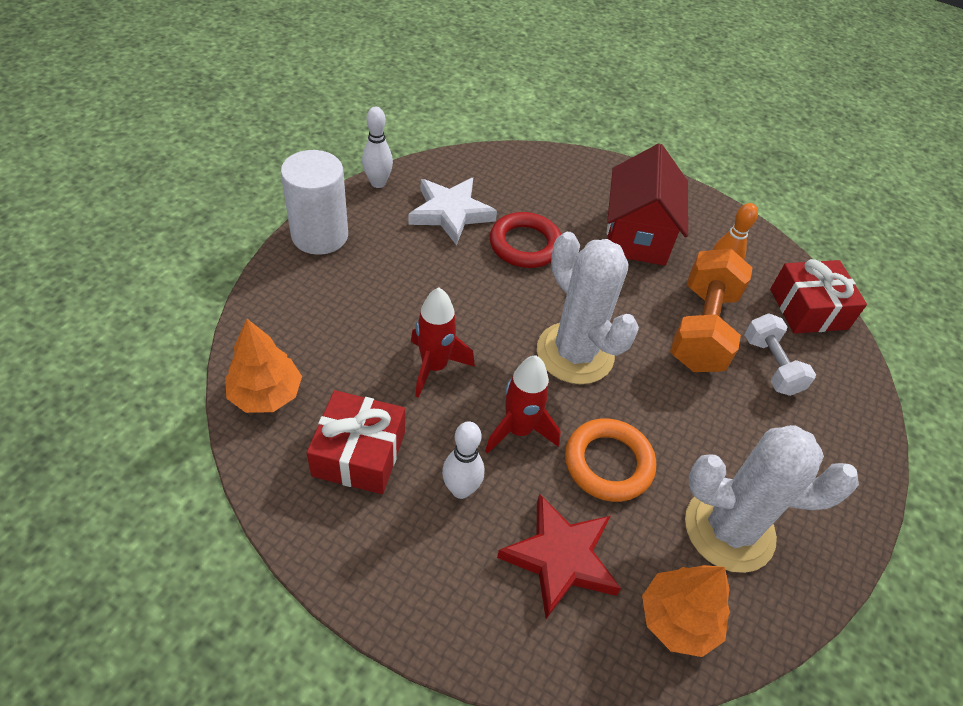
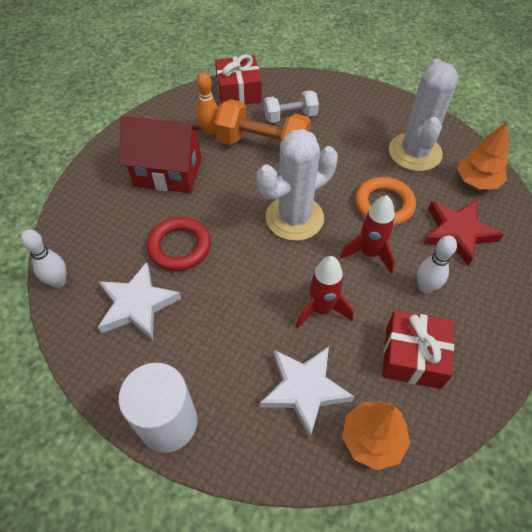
camera: 85 degrees left, 5 degrees up
white bowling pin [362,107,393,188] -> white bowling pin moved to [21,229,66,288]
none -> white star [260,346,354,438]

